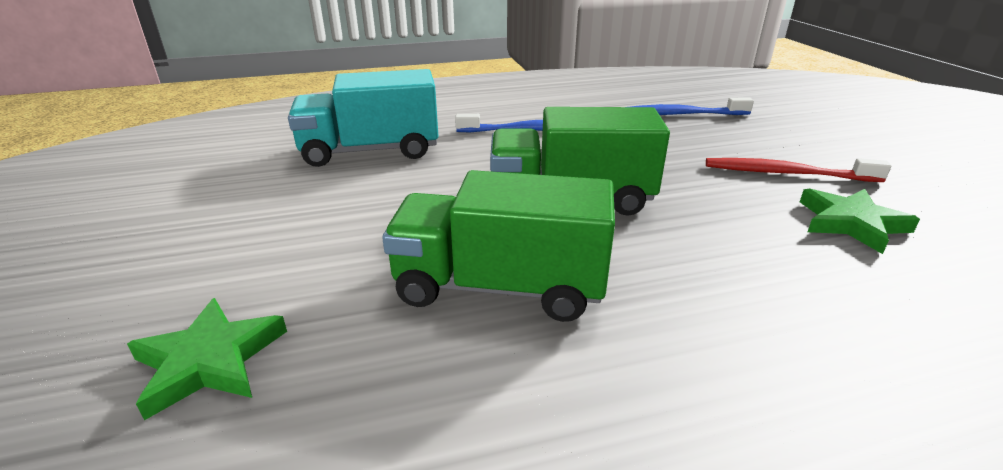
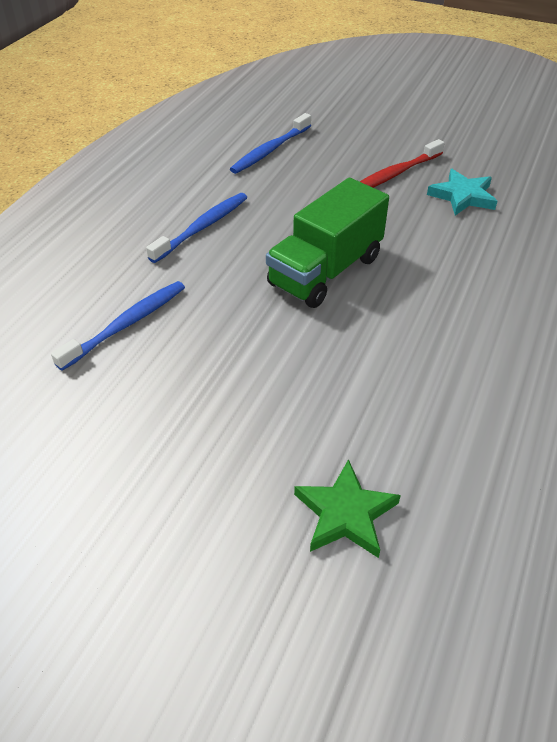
camera: 50 degrees left, 15 degrees up
turquoise truck [288,69,438,167] -> blue toothbrush [51,281,185,371]
green truck [382,170,615,322] -> none
green star [800,188,920,254] -> turquoise star [427,169,497,215]

